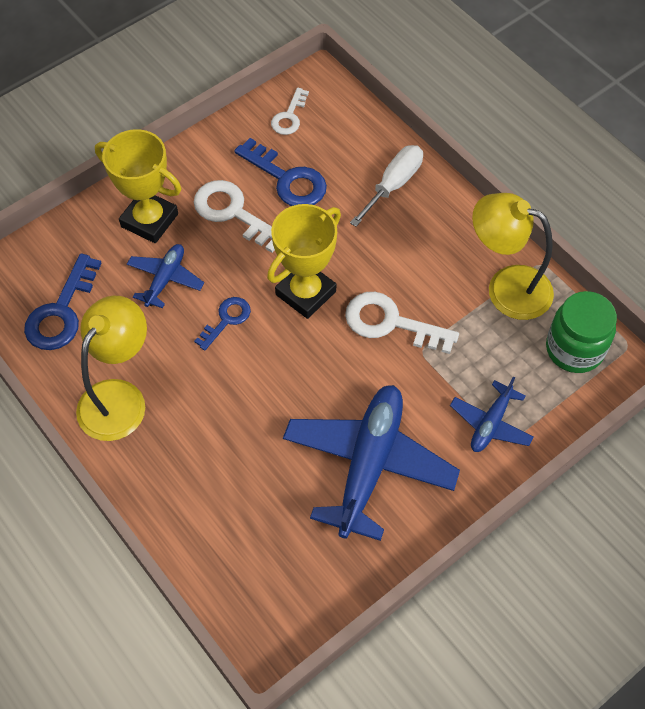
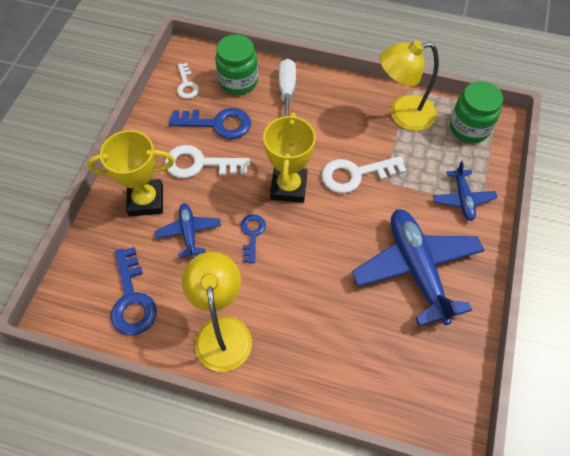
camera: 35 degrees left, 0 degrees up
none -> green jar [215,34,258,95]

